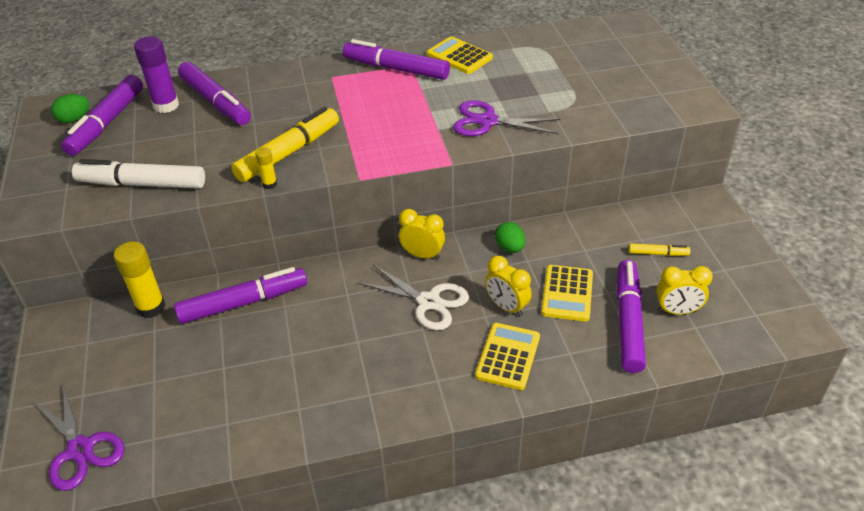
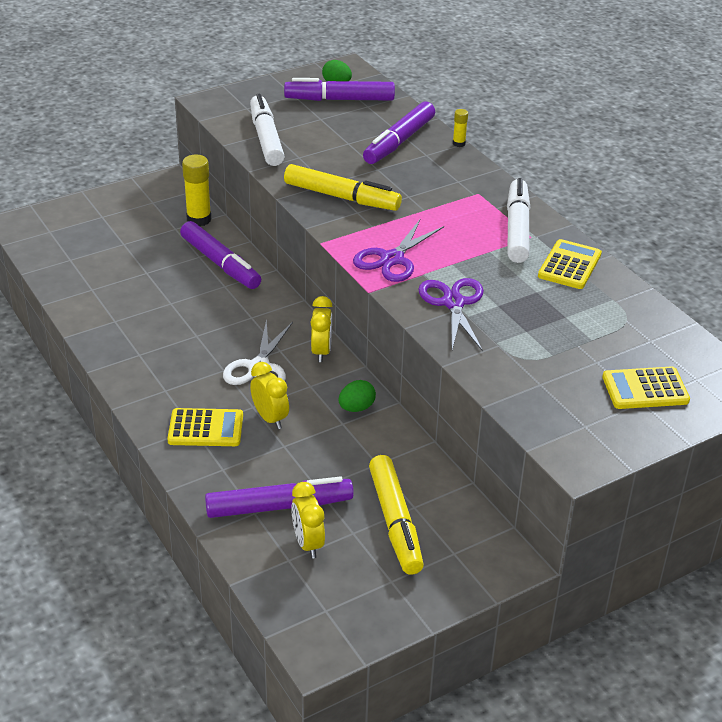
camera: 70 degrees right, 5 degrees down
purple scissors [33,385,125,491] -> purple scissors moved to [353,220,444,282]
purple glue stick [134,36,179,113] -> none
yellow glue stick [255,147,277,189] -> yellow glue stick moved to [453,109,468,147]
purple marker [343,39,450,80] -> white marker [507,178,530,263]
yellow clock [485,256,532,317] -> yellow clock turned 120 degrees clockwise [250,362,289,429]
yellow calculator [541,265,593,321] -> yellow calculator moved to [602,366,690,409]
yellow marker [629,243,691,256] -> yellow marker [369,455,424,575], size x2.10

